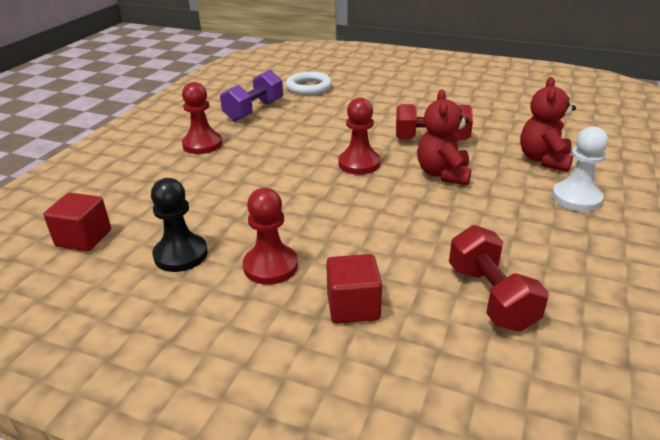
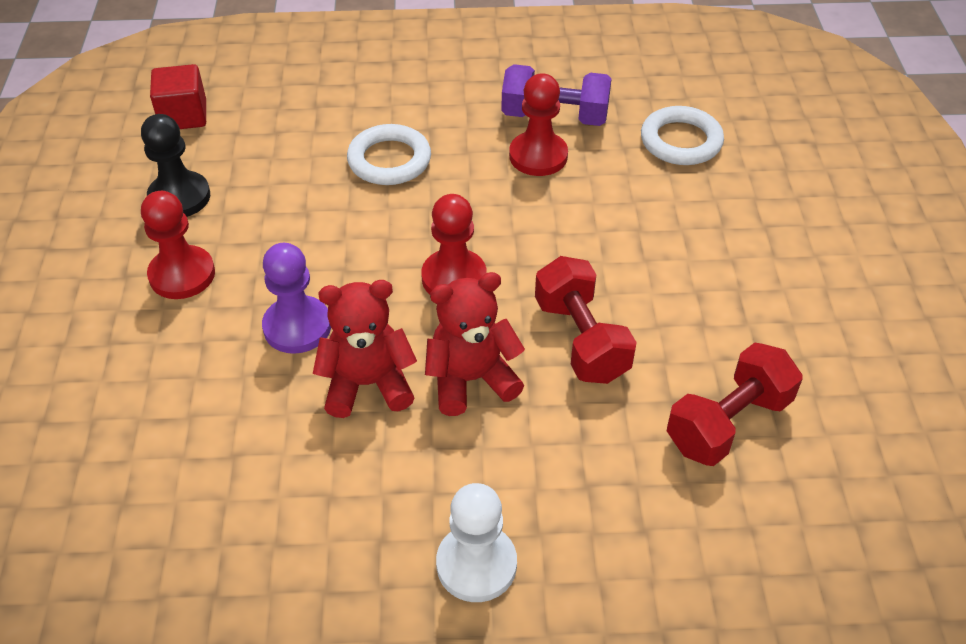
camera: 65 degrees right, 15 degrees up
red pawn [182,82,222,154] -> red pawn moved to [509,73,568,176]
red cube [326,254,382,324] -> none
red dumbbell [449,225,549,332] -> red dumbbell moved to [667,343,803,466]
red teddy bear [520,77,576,172] -> red teddy bear moved to [313,280,417,418]
none -> purple pawn [262,243,331,354]
none -> white ring [347,124,431,185]

